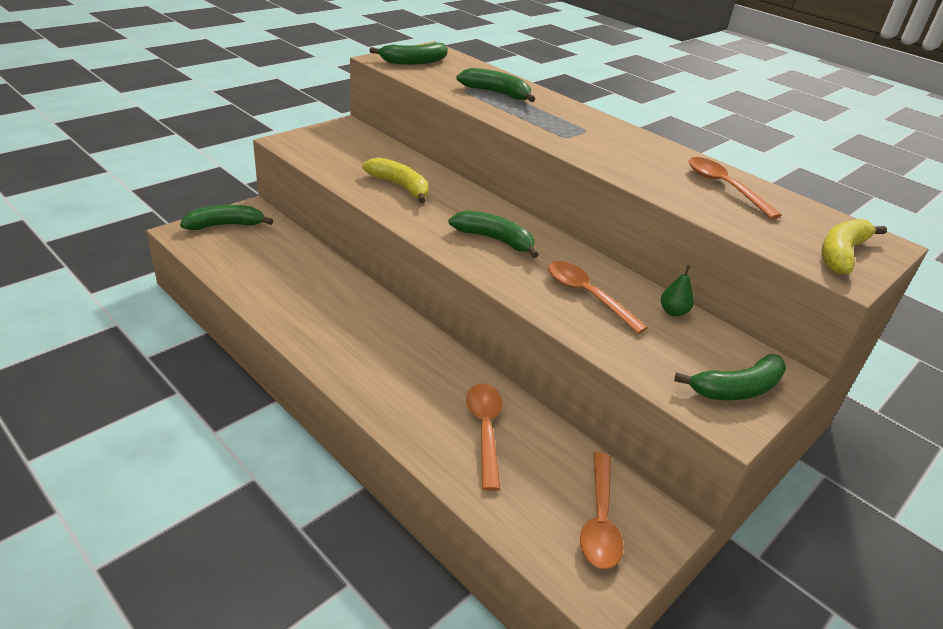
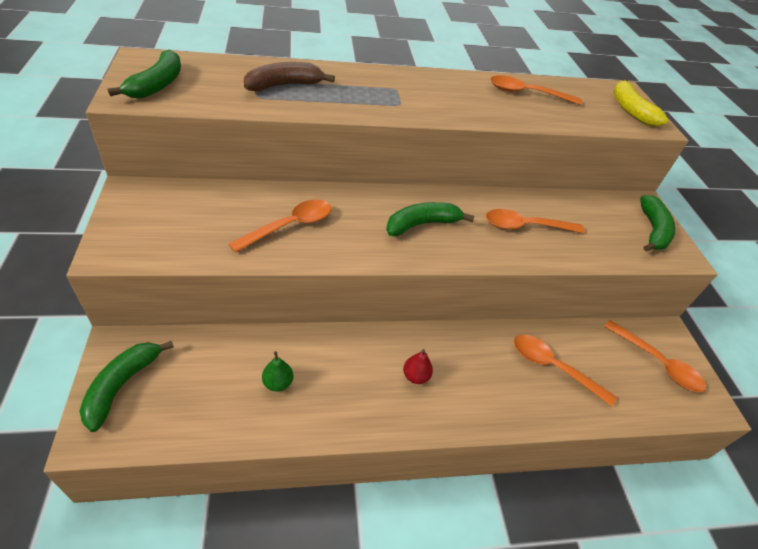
camera: 55 degrees left, 10 degrees up
yellow banana [362,157,428,203] -> orange spoon [229,199,331,253]
green banana [457,68,535,102] -> brown banana [244,62,335,91]
green pear [661,265,694,317] -> green pear moved to [262,351,293,392]
none -> red pear [403,349,433,384]

